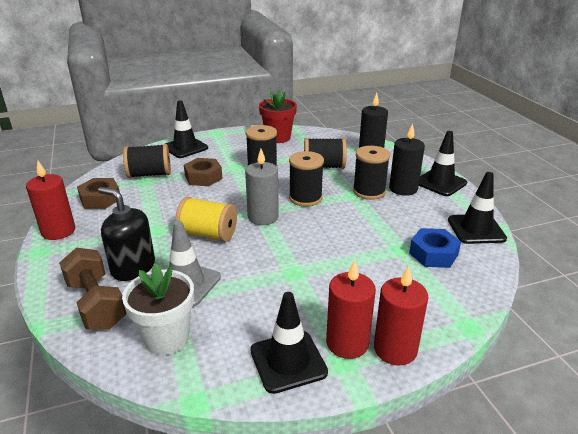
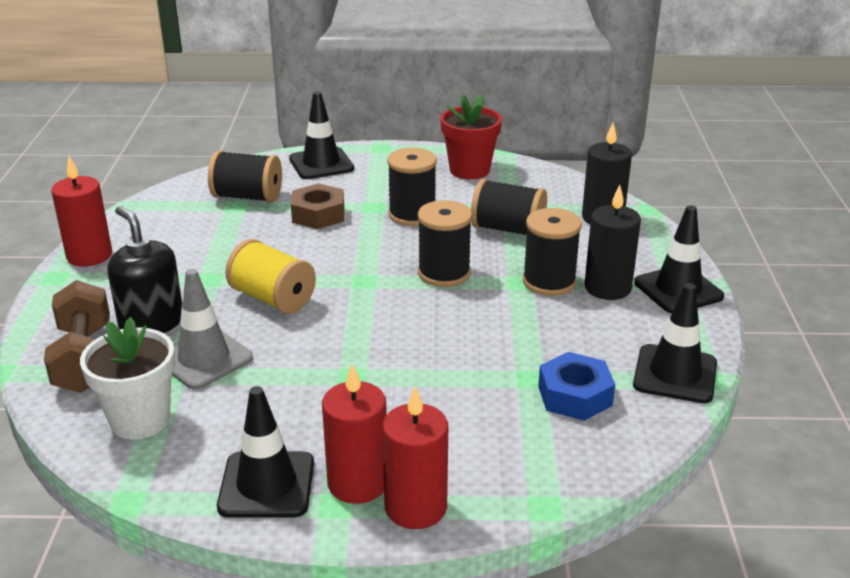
camera: 20 degrees right, 0 degrees up
brown nut [77,178,120,209] -> none
grey candle [245,149,279,225] -> none

